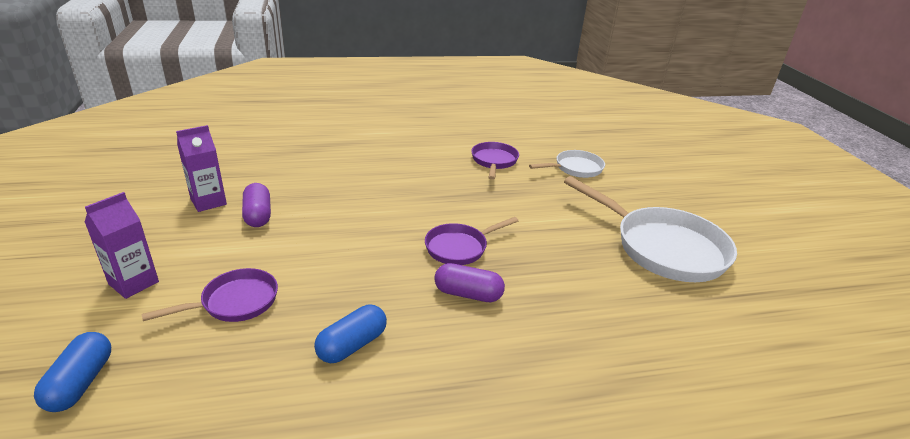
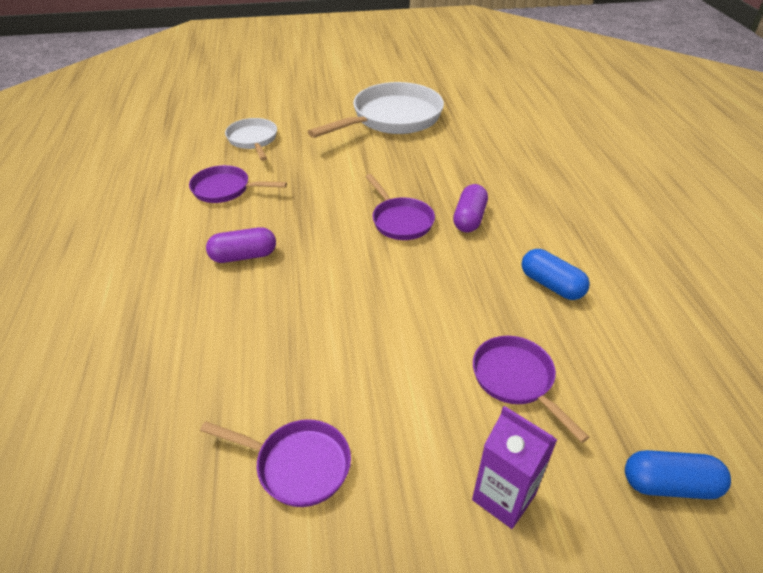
camera: 85 degrees left, 10 degrees up
purple carton [176,125,227,212] -> purple pan [200,419,351,507]
purple capsule [242,183,271,227] -> purple capsule moved to [206,227,276,263]

